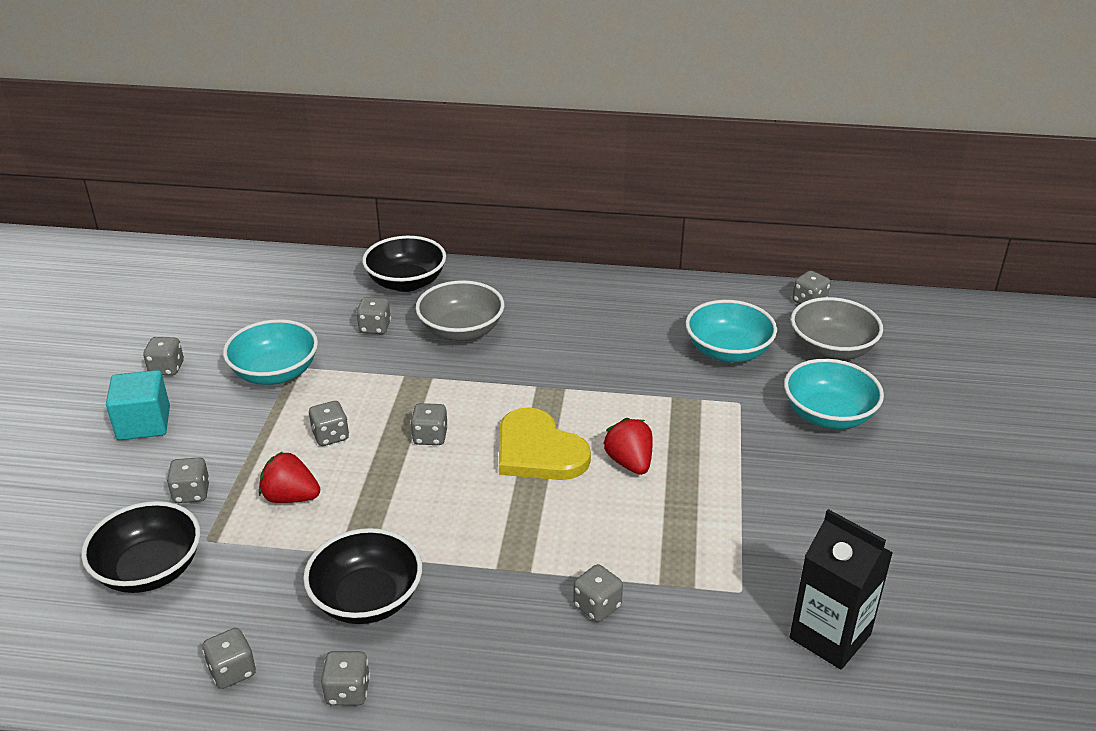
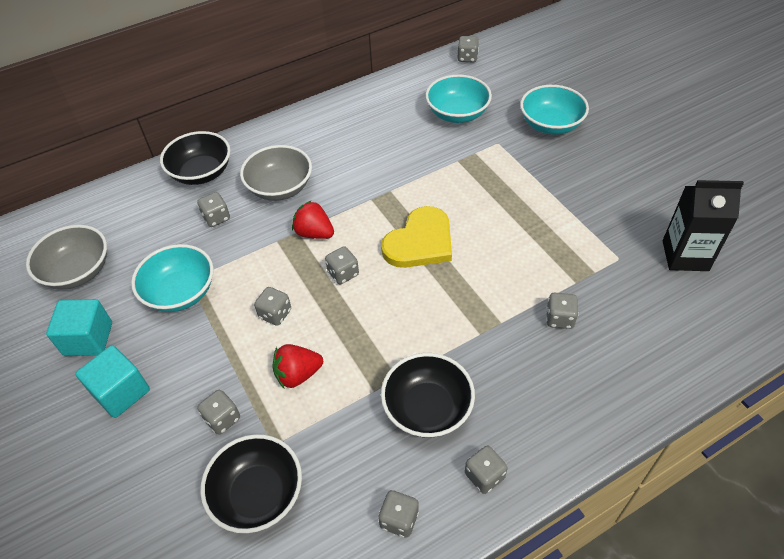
camera: 35 degrees left, 15 degrees up
grey dice [143,337,184,376] -> turquoise cube [46,299,112,356]
yellow heart [499,407,591,480] -> yellow heart turned 60 degrees counterclockwise [381,206,452,268]
red strawberry [603,418,653,475] -> red strawberry moved to [292,200,334,239]
grey bowl [791,297,883,360] -> grey bowl moved to [26,225,107,289]

